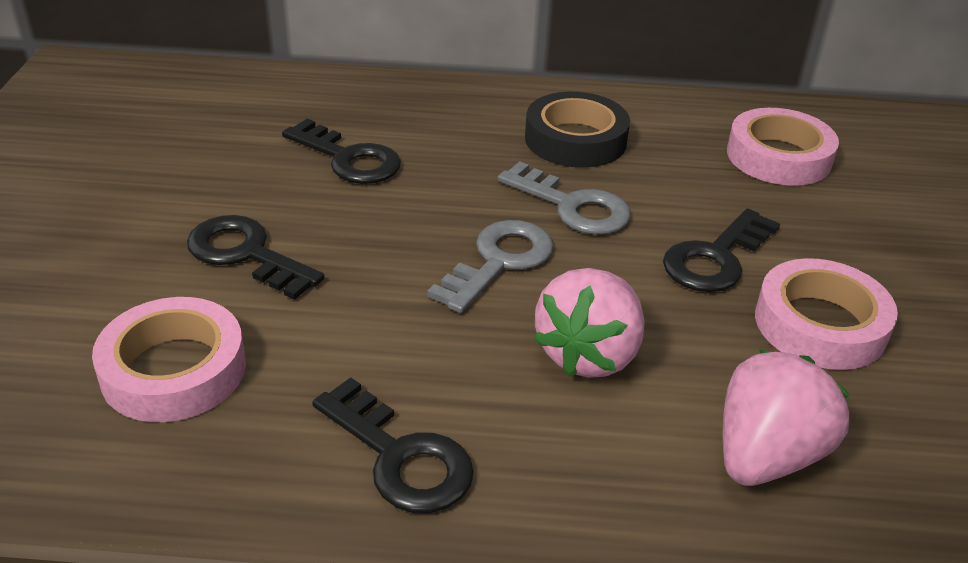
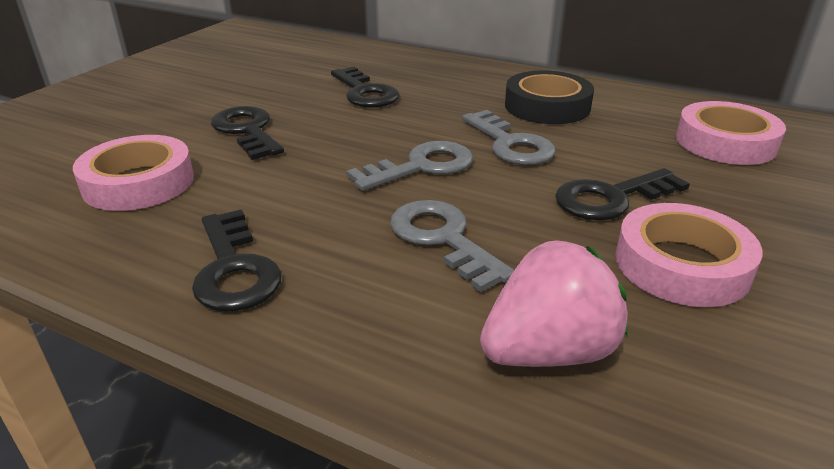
camera: 25 degrees right, 5 degrees down
pink strawberry [534,268,645,378] -> grey key [390,200,514,292]

